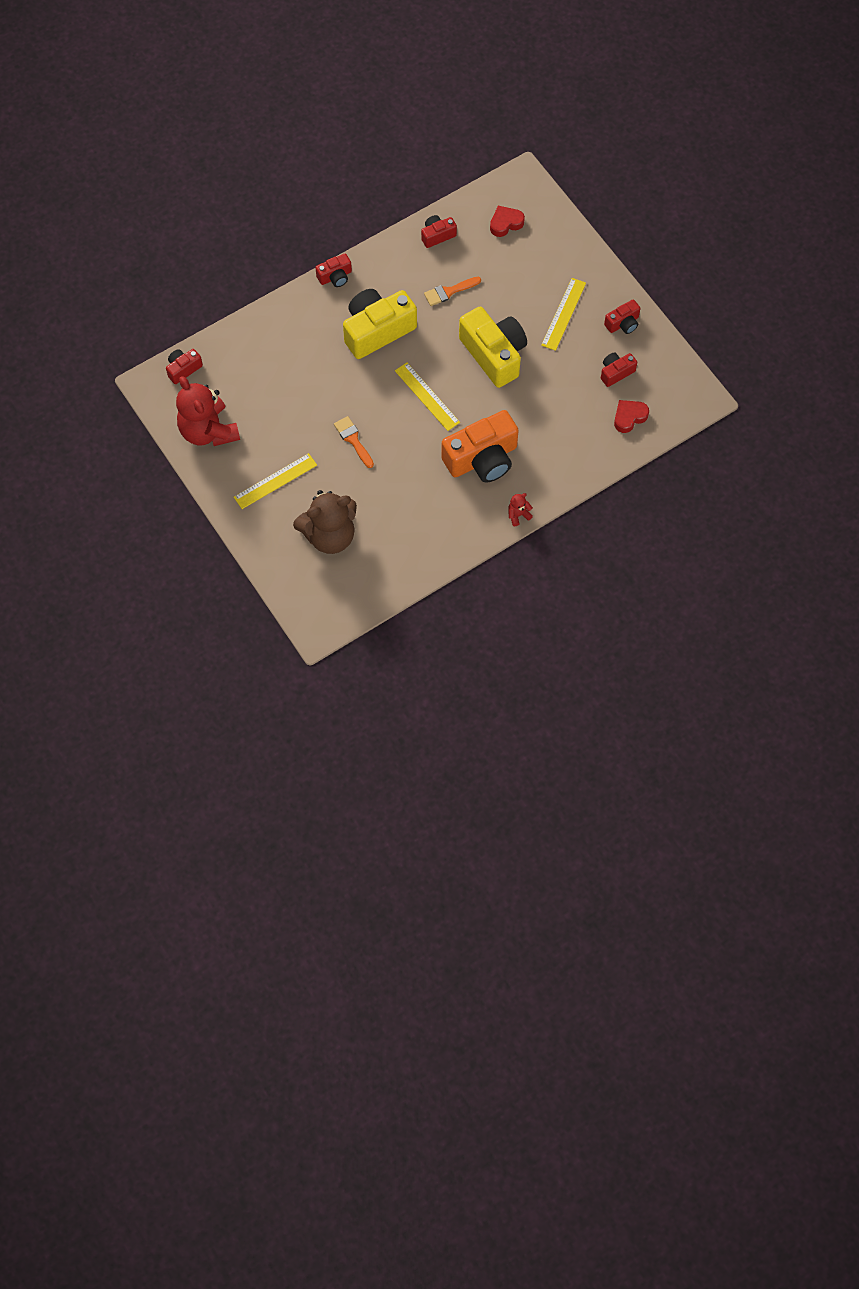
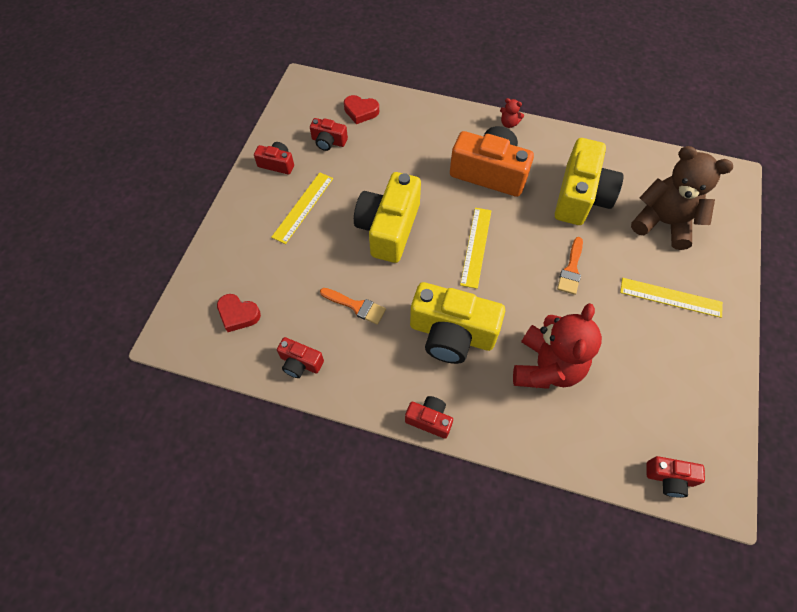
camera: 130 degrees left, 5 degrees down
red teddy bear [176,376,240,446] -> red teddy bear moved to [513,303,602,389]
yellow ruler [541,278,586,351] -> yellow ruler turned 45 degrees counterclockwise [271,172,333,244]
none -> yellow camera [555,138,623,225]

